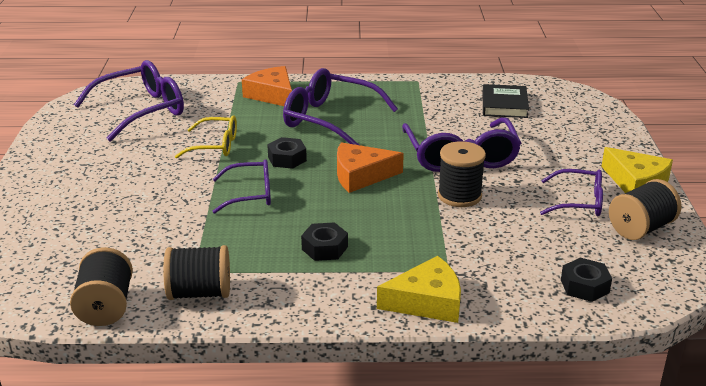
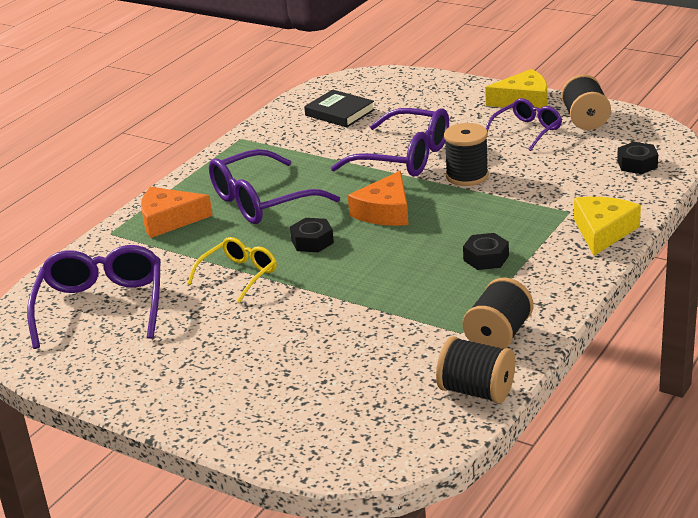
camera: 55 degrees left, 0 degrees up
purple glasses [212,159,271,214] -> none

